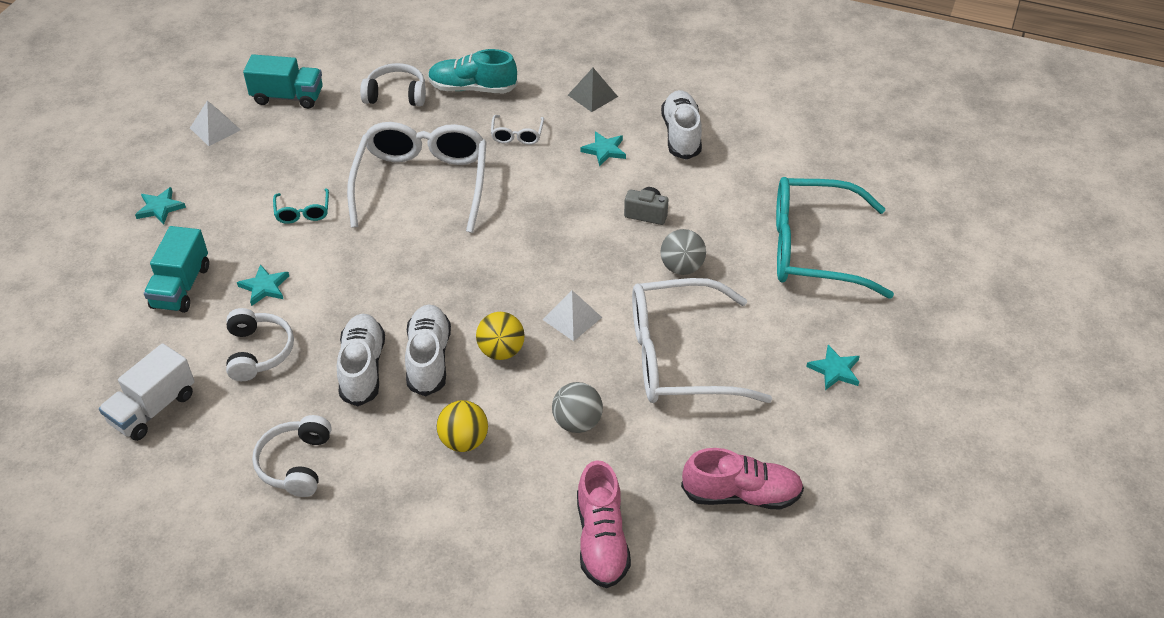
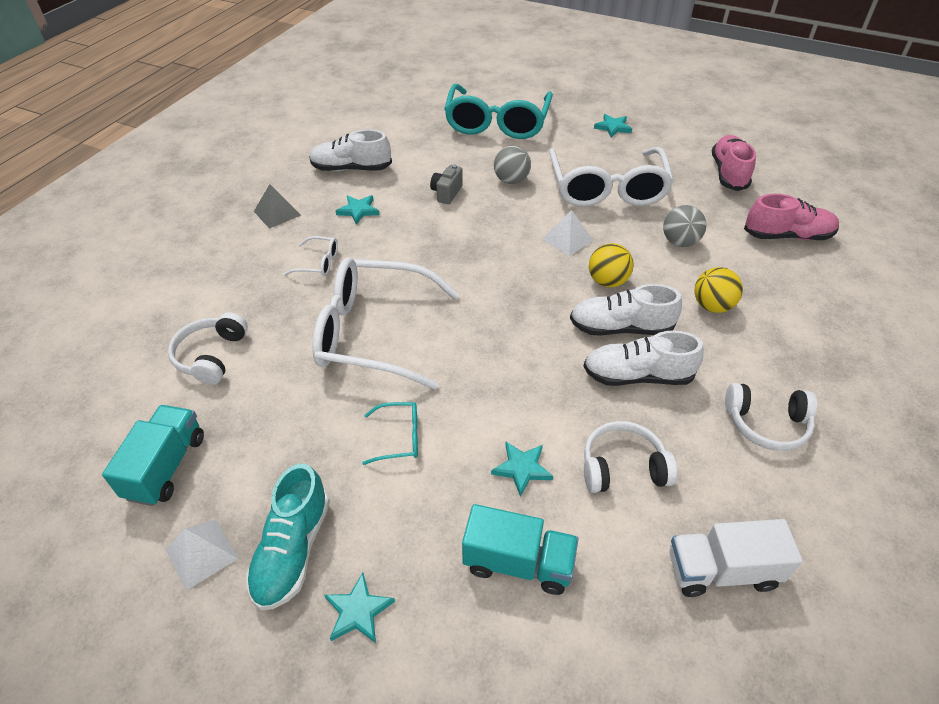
camera: 85 degrees left, 0 degrees up
white truck [99,343,195,441] -> white truck turned 135 degrees clockwise [669,519,803,597]
turquoise shoe [428,49,518,93] -> turquoise shoe moved to [246,464,330,611]

